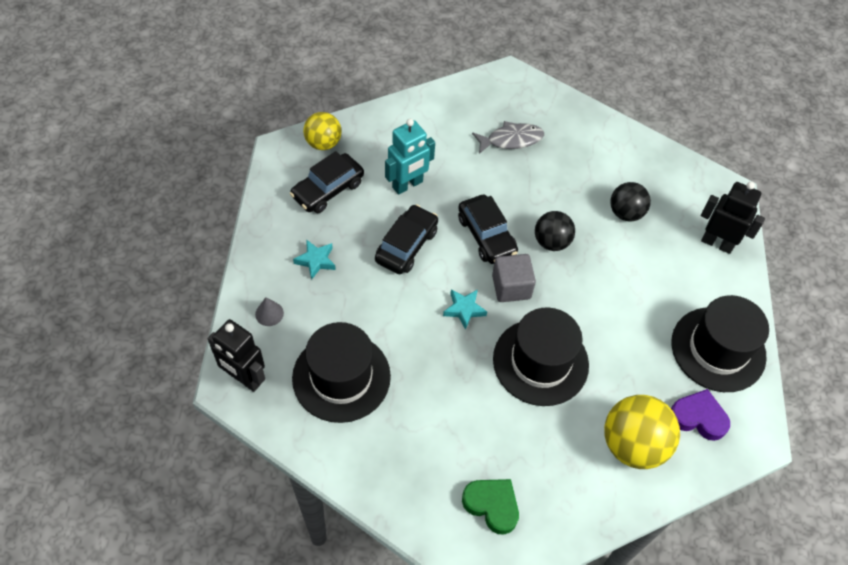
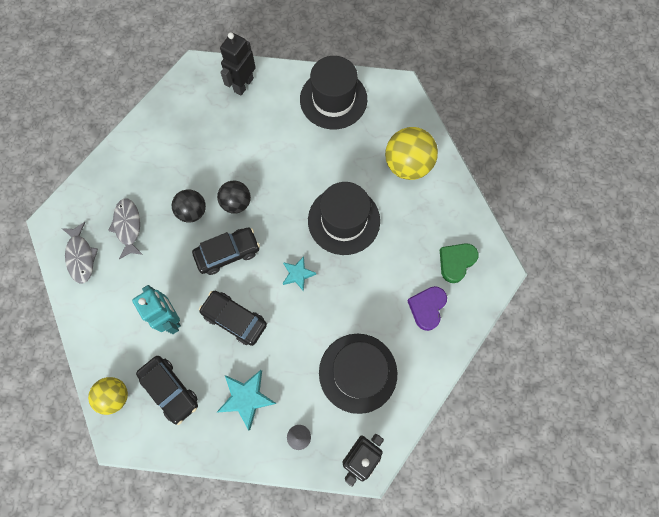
camera: 85 degrees left, 15 degrees up
turquoise star [293,239,336,280] -> turquoise star [217,370,277,430], size x1.58
grey cube [492,254,536,302] -> none
black ball [610,182,651,221] -> black ball moved to [172,189,206,222]
purple heart [671,389,730,441] -> purple heart moved to [407,286,447,331]
none -> grey fish [61,222,98,284]

